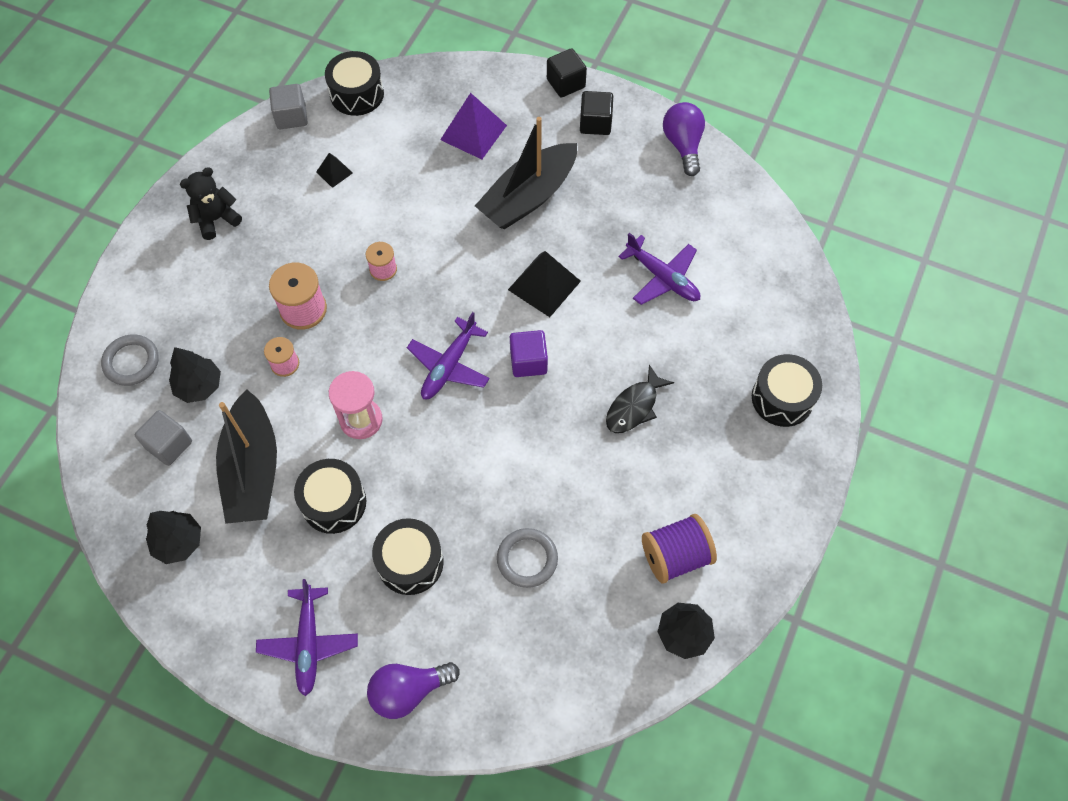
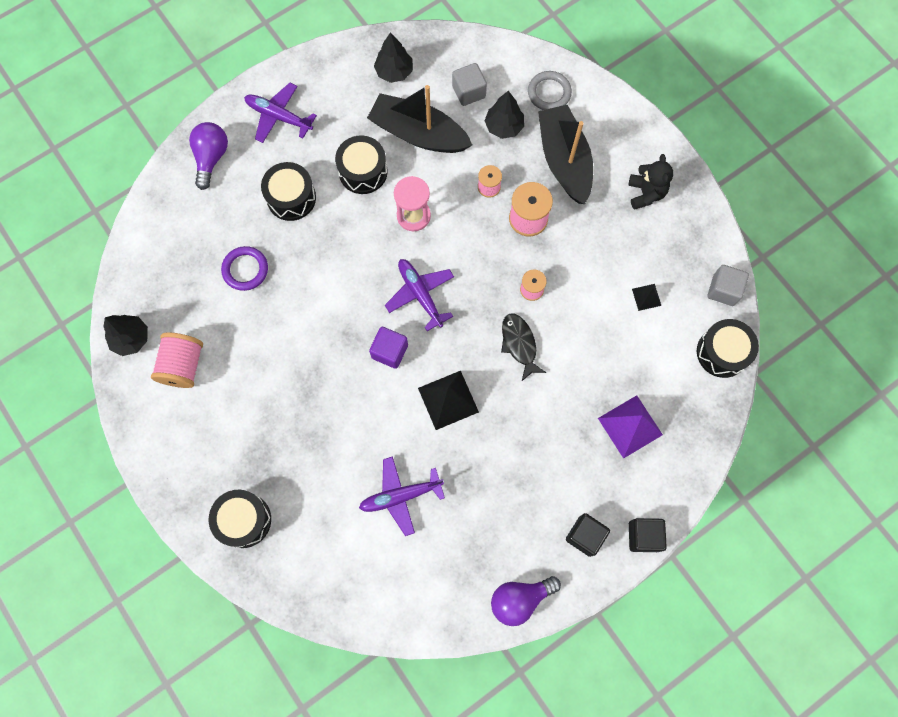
camera: 120 degrees right, 10 degrees up
black boat [475,117,577,230] -> black boat moved to [538,105,593,204]
grey ring [497,528,558,588] -> purple ring [221,246,268,291]
black fish [606,365,674,433] -> black fish moved to [501,313,547,381]
purple spool [642,514,717,584] -> pink spool [151,332,203,388]
purple light bulb [663,102,705,176] -> purple light bulb turned 135 degrees clockwise [491,576,561,626]

